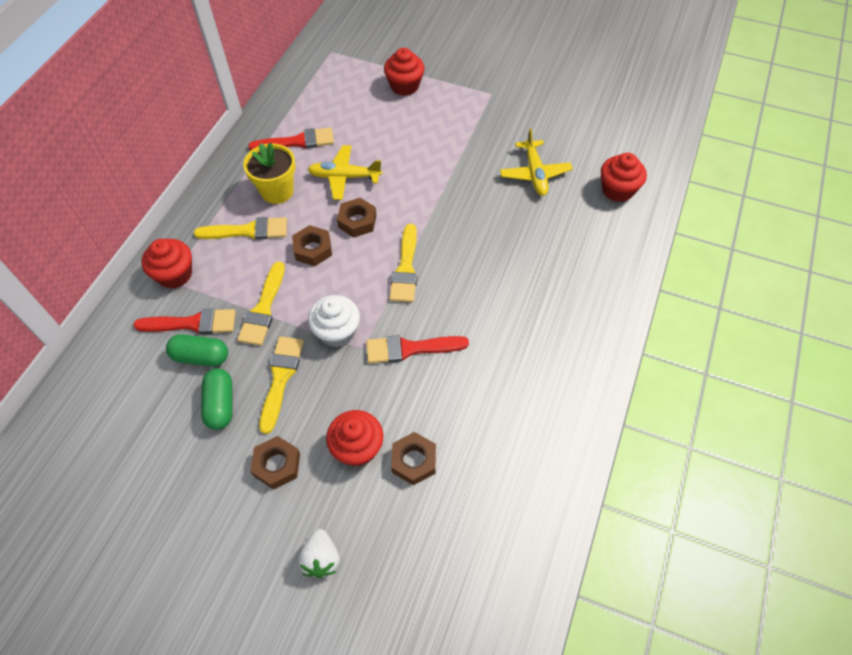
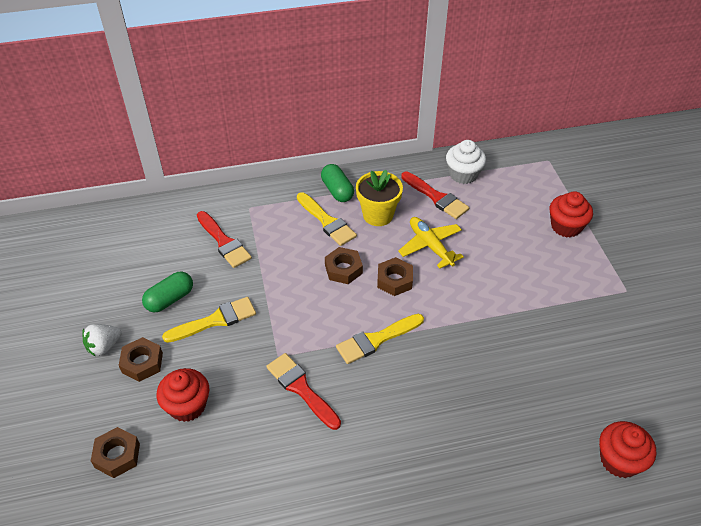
camera: 55 degrees right, 10 degrees down
red cupcake [141,239,192,289] -> none
green capsule [166,334,228,366] -> green capsule moved to [321,164,354,202]
yellow brush [237,261,285,346] -> none
white strawberry [298,529,339,578] -> white strawberry moved to [82,324,122,357]
white cupcake [308,295,360,347] -> white cupcake moved to [446,140,486,184]
brown nut [391,432,436,485] -> brown nut moved to [91,427,140,478]
yellow plane [500,128,573,196] -> none

